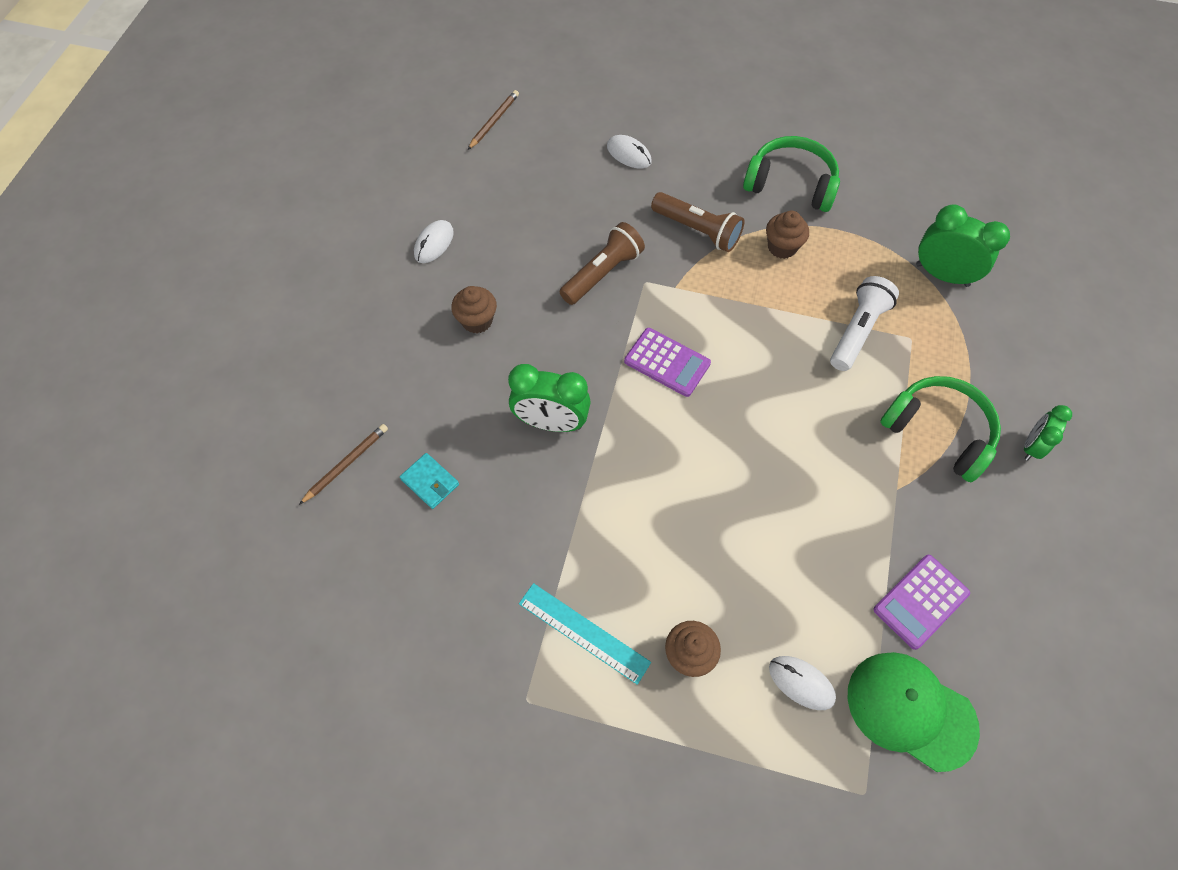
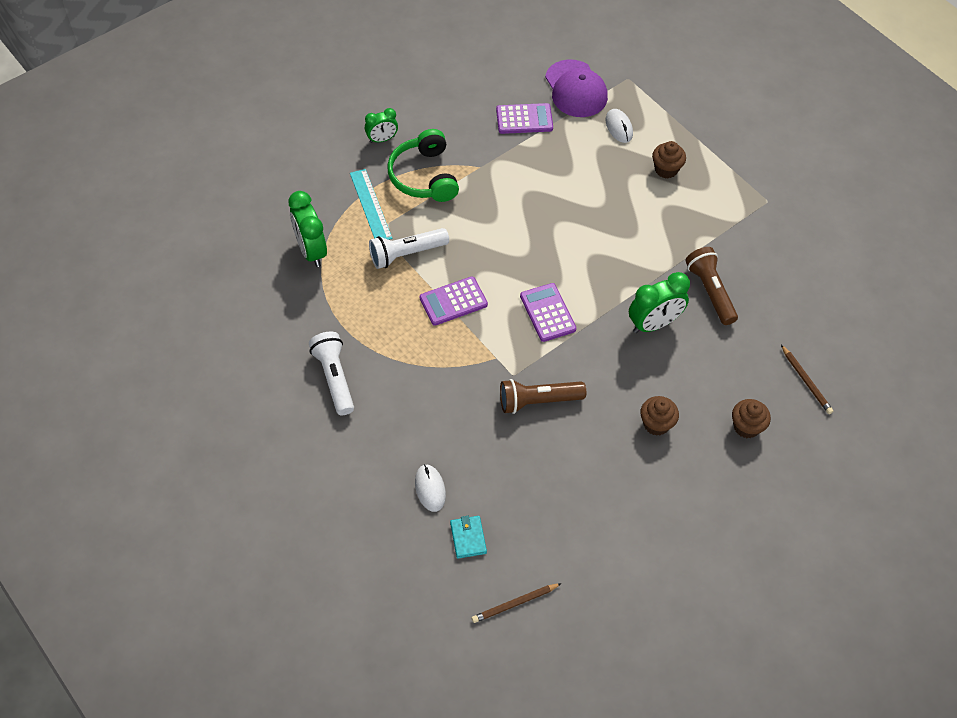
camera: 145 degrees left, 5 degrees down
brown pencil [299,424,388,505] -> brown pencil turned 105 degrees counterclockwise [781,345,833,414]
turquoise wallet [400,453,459,509] -> turquoise wallet moved to [450,516,487,558]
white mouse [414,220,454,263] -> none
green clock [508,364,591,432] -> green clock turned 105 degrees clockwise [629,272,690,333]
turquoise ruler [519,583,651,685] -> turquoise ruler moved to [350,169,392,240]
brown flashlight [651,192,744,252] -> brown flashlight moved to [685,247,738,325]
green headphones [743,136,840,212] -> white flashlight [309,332,354,415]
brown cupcake [766,211,809,259] -> brown cupcake moved to [732,399,771,438]
green cap [848,652,980,772] -> purple cap [545,59,608,117]
none -> purple calculator [420,276,488,326]

